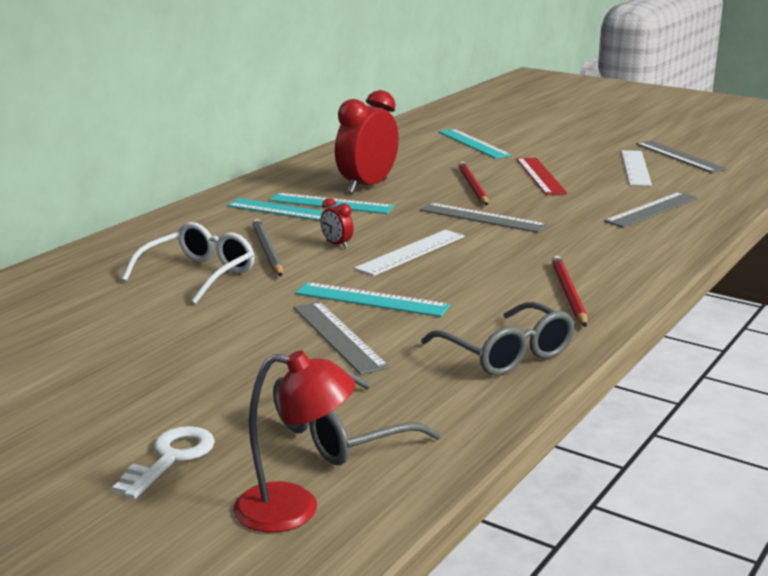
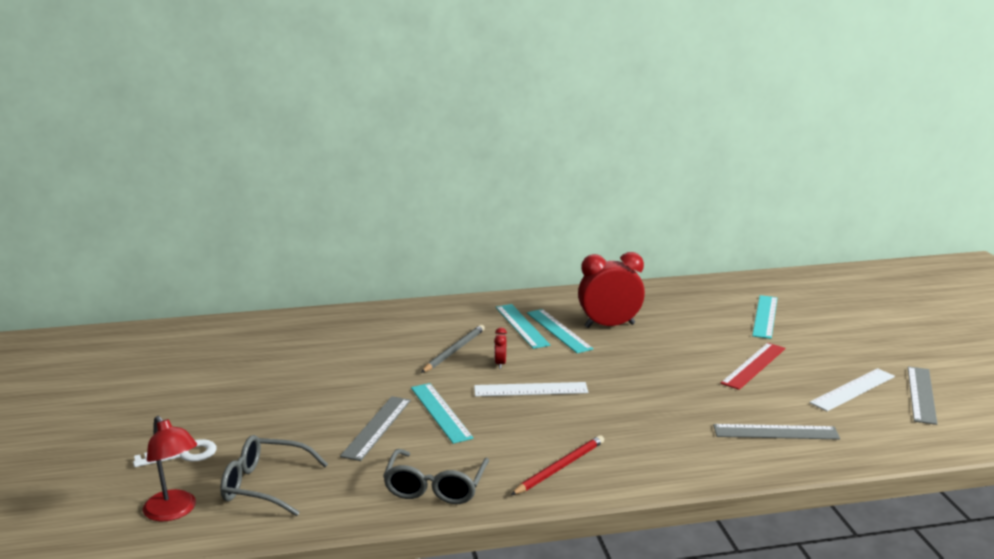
camera: 45 degrees right, 0 degrees up
white glasses [122,222,254,304] -> none
grey ruler [420,203,548,233] -> none
red pencil [458,162,488,205] -> none

